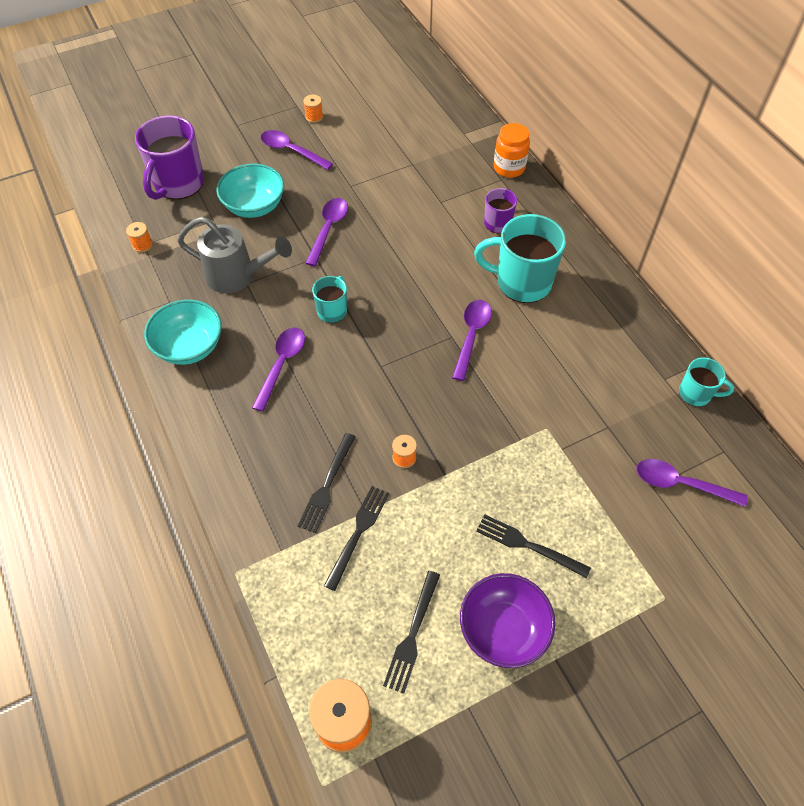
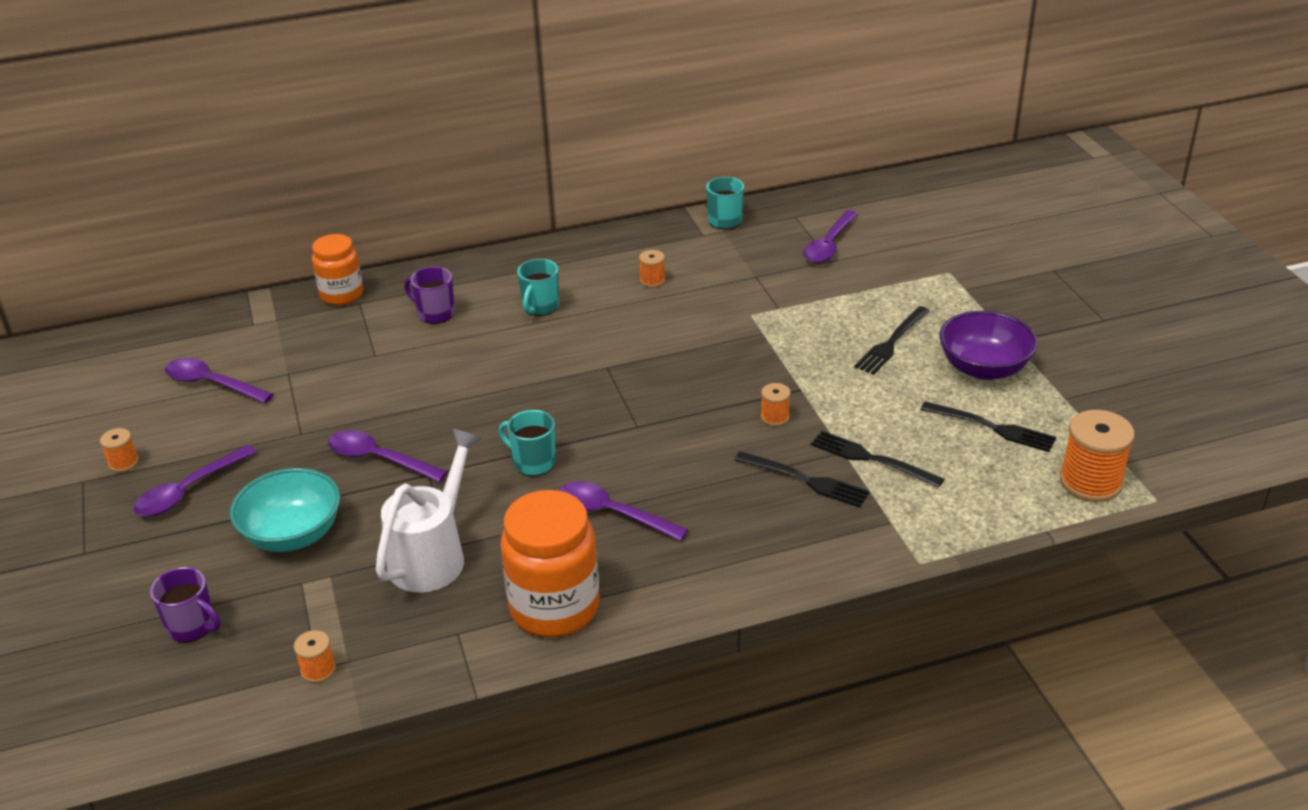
camera: 80 degrees left, 20 degrees down
purple mug [135,116,204,200] -> purple mug [150,567,221,642], size x0.54
turquoise bowl [144,299,222,365] -> orange jar [500,490,600,637]
grey watering can [177,216,292,293] -> white watering can [376,429,482,592]
purple spoon [452,300,492,381] -> purple spoon moved to [165,358,274,403]
turquoise mug [474,214,566,303] -> turquoise mug [517,259,559,316], size x0.54
none -> orange spool [639,250,665,287]

